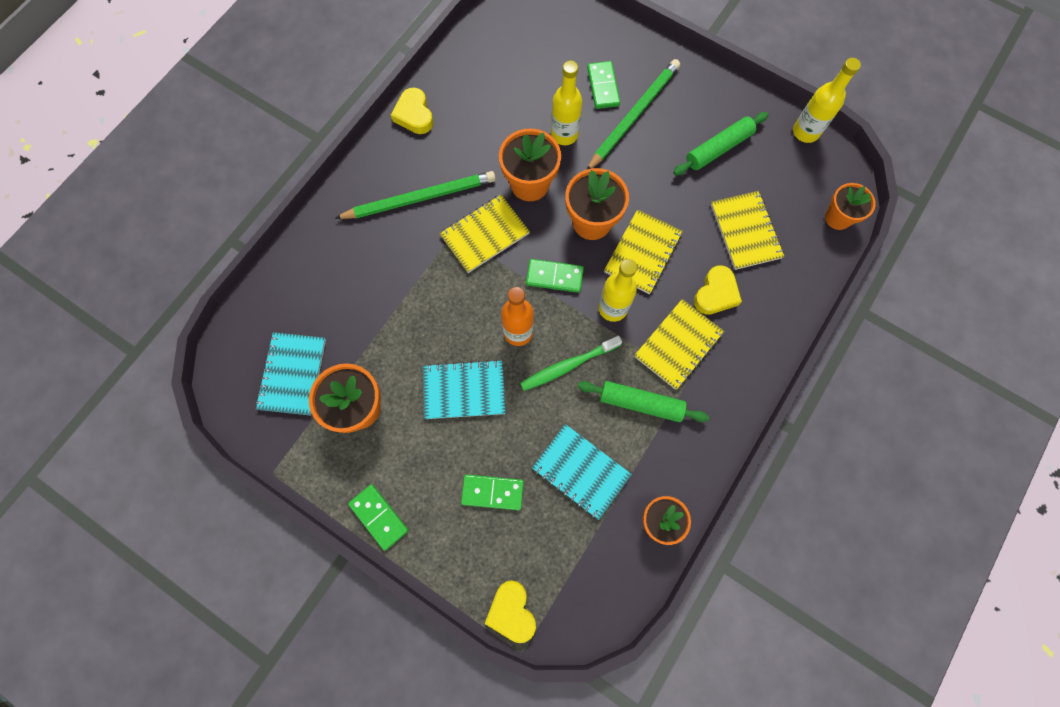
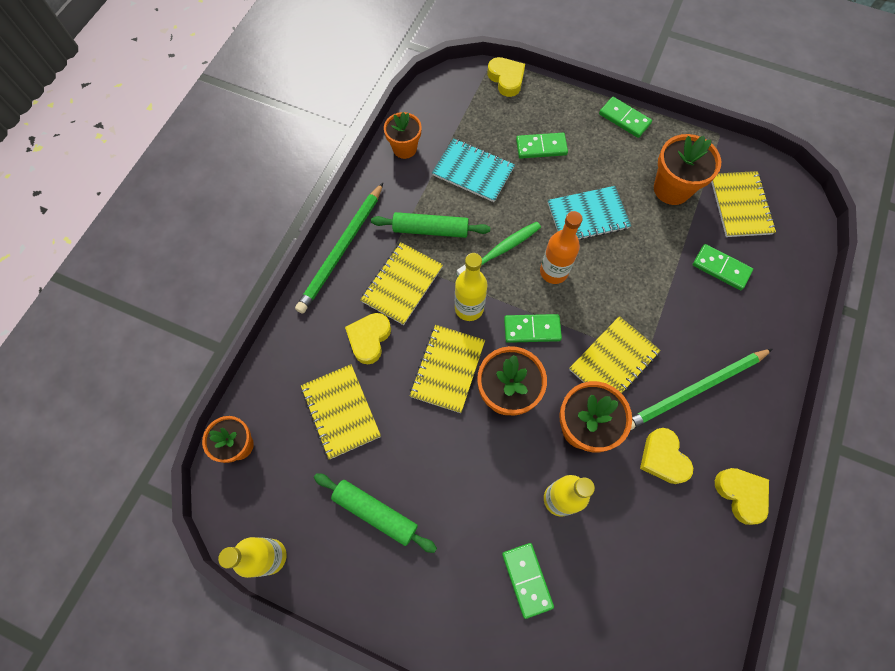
camera: 170 degrees right, 5 degrees down
turquoise notebook [255,332,326,415] -> yellow notebook [711,171,776,237]
green pencil [587,59,680,169] -> green pencil moved to [295,183,383,314]
green rolling pin [673,112,769,176] -> green rolling pin turned 75 degrees clockwise [314,473,437,553]
none -> yellow heart [640,428,693,484]
none -> green domino [693,244,753,290]

